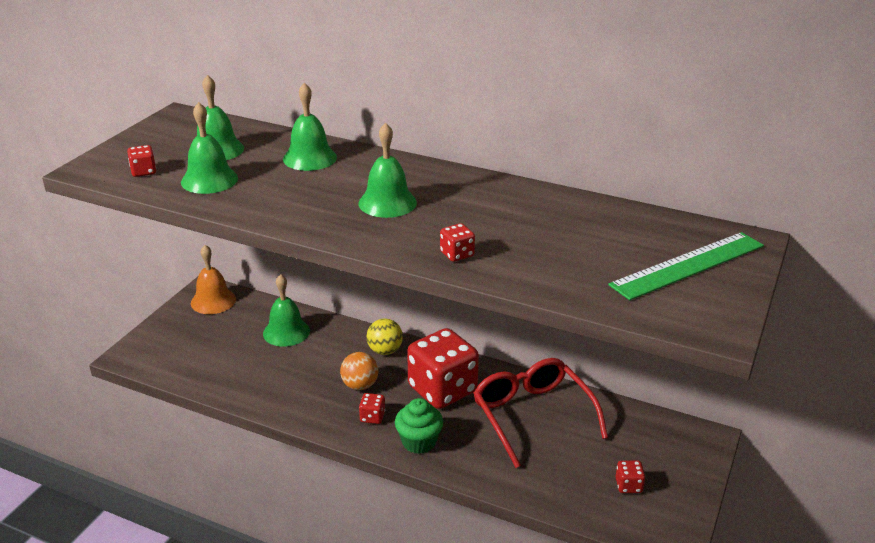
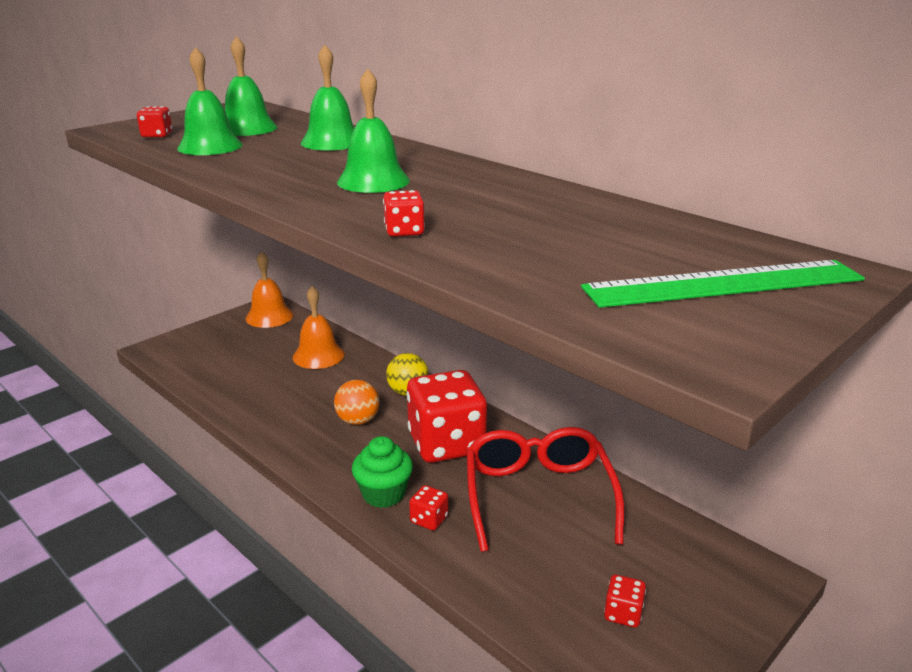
camera: 20 degrees right, 5 degrees down
green bell [263,274,310,347] -> orange bell [293,286,345,369]
red dice [359,393,385,424] -> red dice moved to [409,485,448,531]

